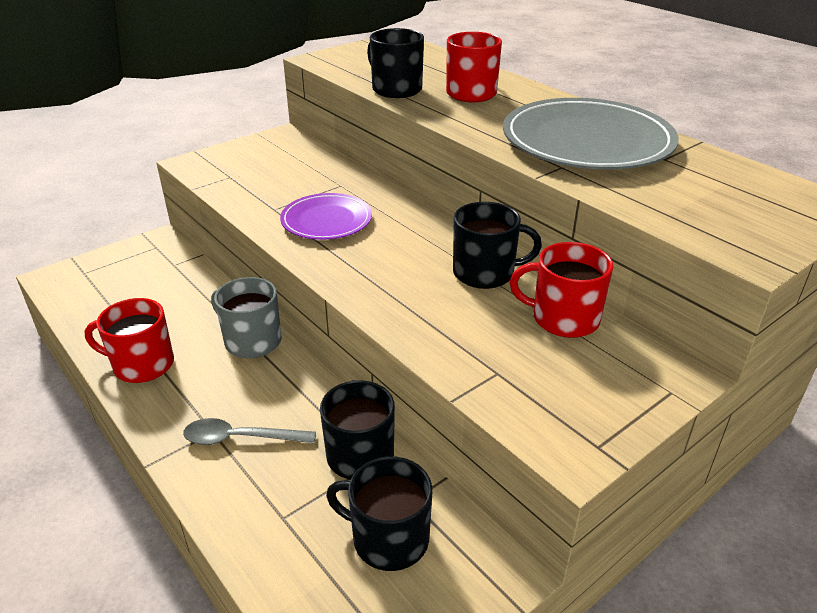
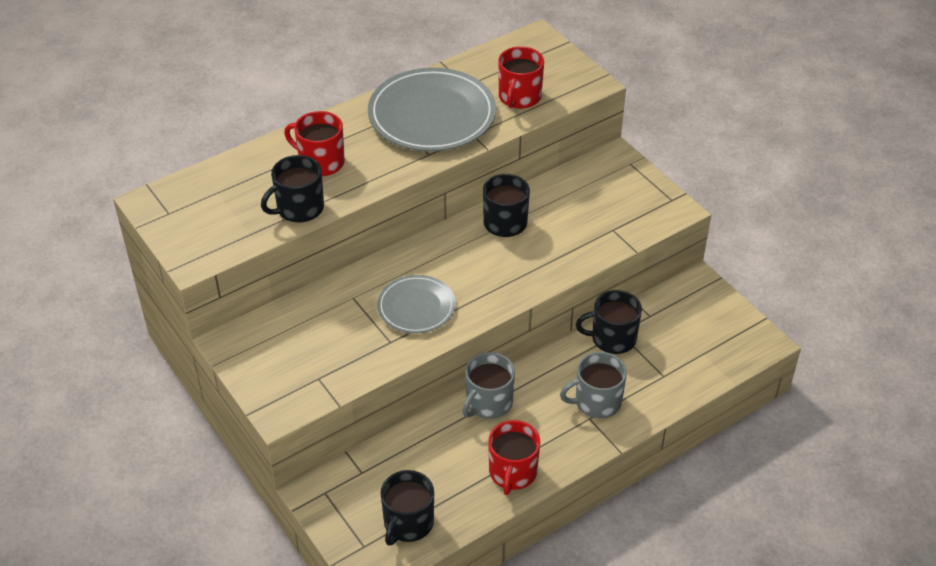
camera: 85 degrees left, 10 degrees up
grey spoon [183,418,316,445] -> grey mug [560,352,627,418]
purple plate [280,193,372,240] -> grey plate [377,275,456,333]
black mug [326,456,432,571] -> black mug moved to [380,470,434,546]
red mug [510,242,614,338] -> red mug moved to [498,46,544,109]

